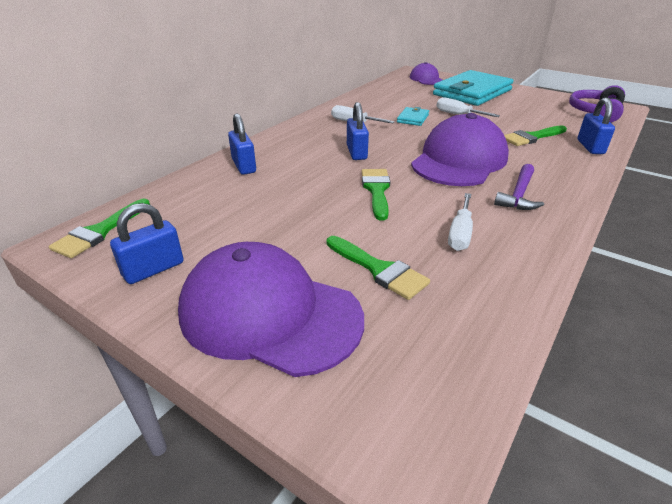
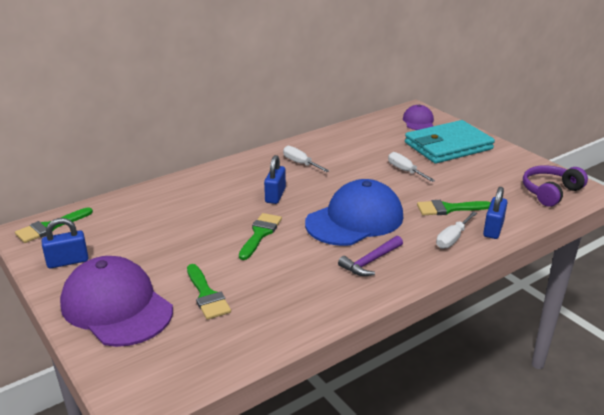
camera: 20 degrees right, 5 degrees down
blue padlock [228,114,256,175] -> none
turquoise wallet [397,107,429,126] -> none
purple cap [411,113,509,186] -> blue cap [305,179,403,246]
white screwdriver [448,193,473,251] -> white screwdriver moved to [436,212,477,249]

